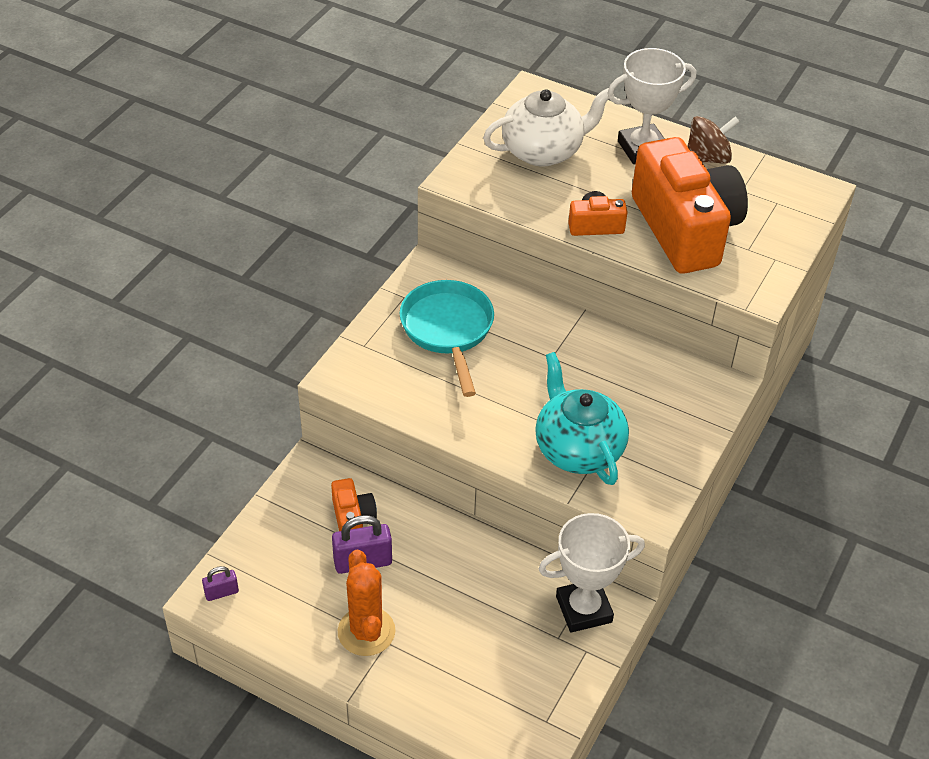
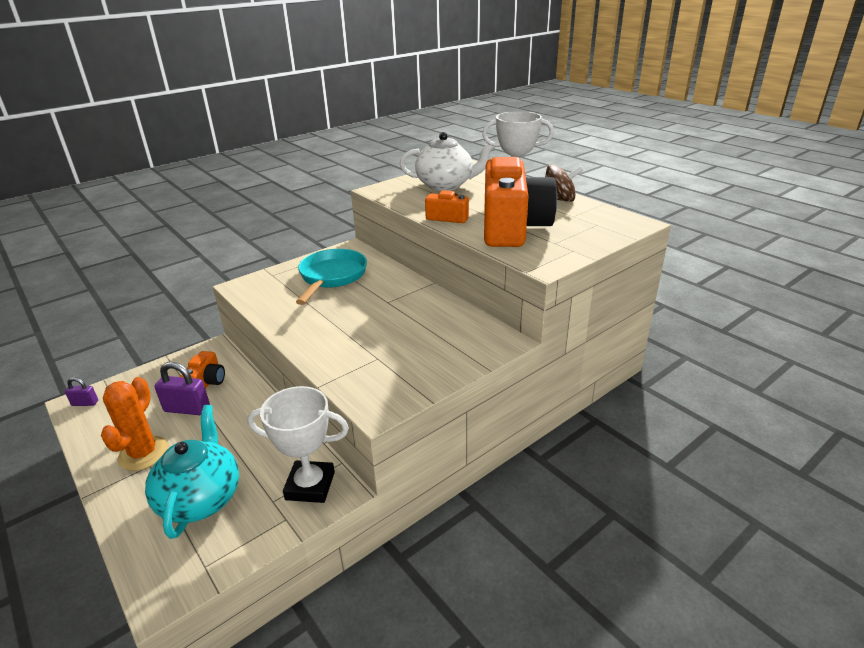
camera: 25 degrees right, 15 degrees down
turquoise teapot [535,352,629,485] -> turquoise teapot moved to [145,405,239,539]

